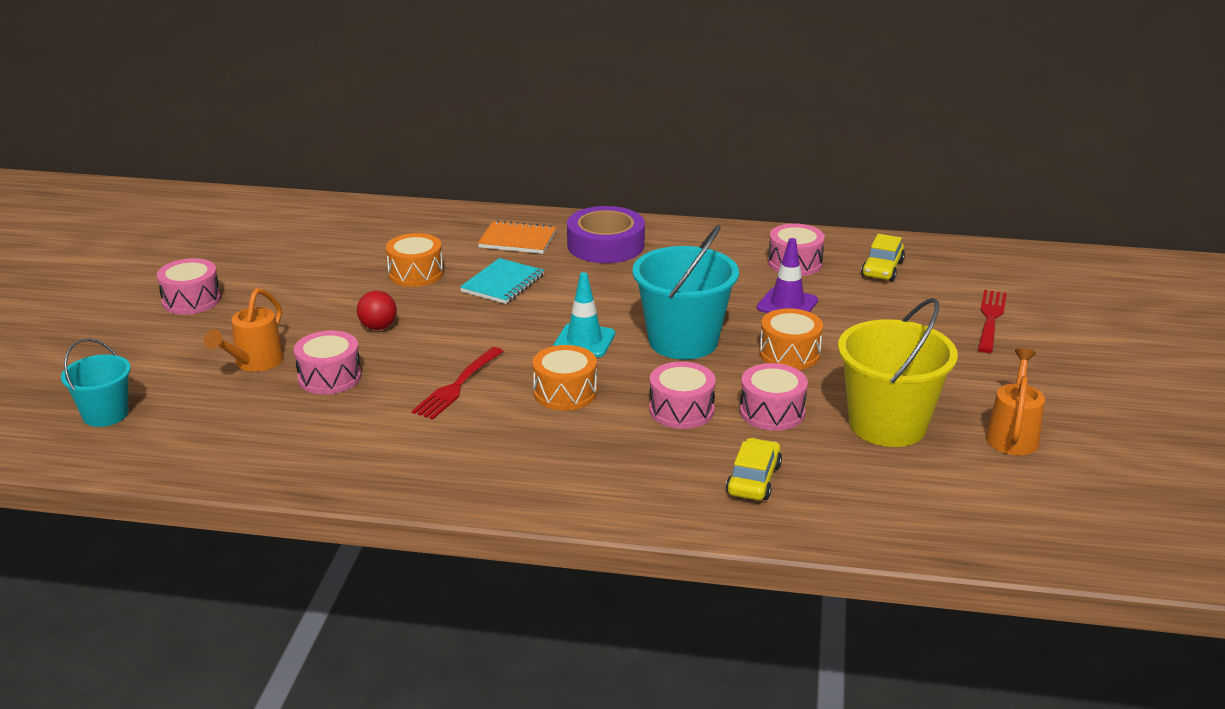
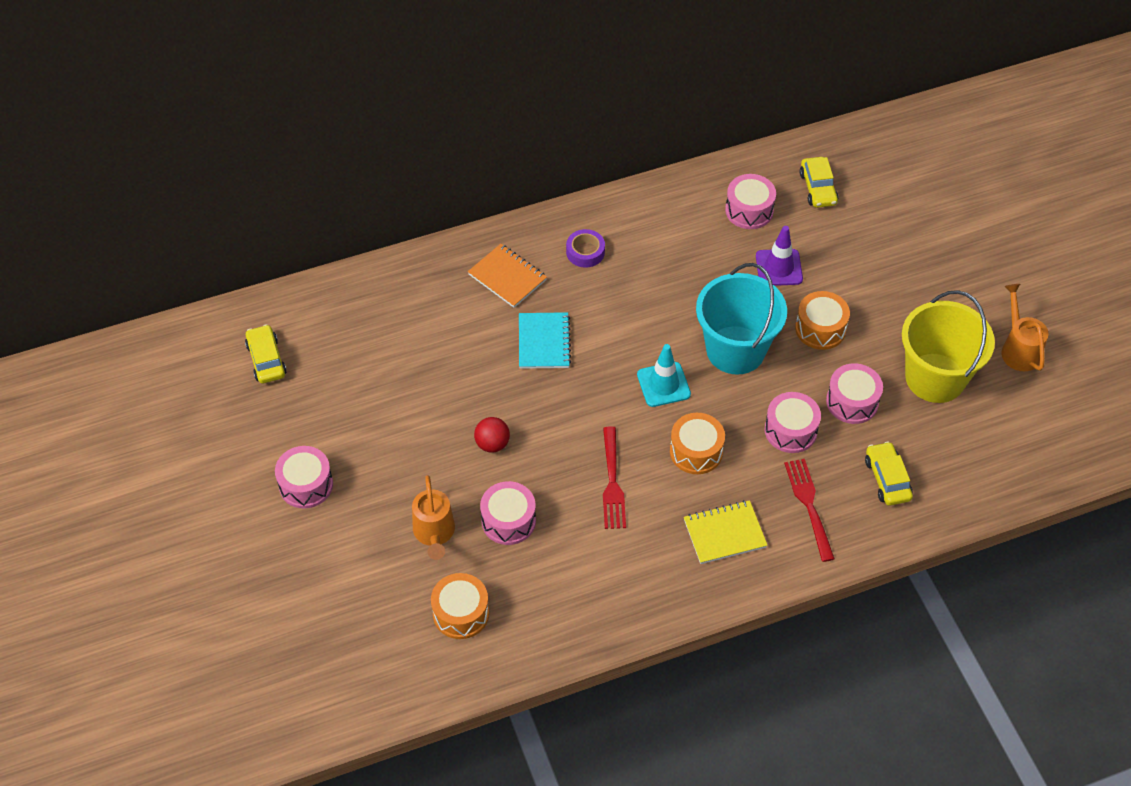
camera: 30 degrees left, 25 degrees up
turquoise bucket [61,339,131,427] -> none
orange drum [386,233,443,287] -> orange drum moved to [431,573,489,639]
orange notebook [478,220,556,254] -> orange notebook turned 60 degrees clockwise [468,244,547,308]
purple tape [567,206,645,263] -> purple tape [566,229,605,268], size x0.54
red fork [978,290,1007,353] -> red fork moved to [784,459,835,562]
none -> yellow car [245,324,286,383]
none -> yellow notebook [684,500,768,564]

